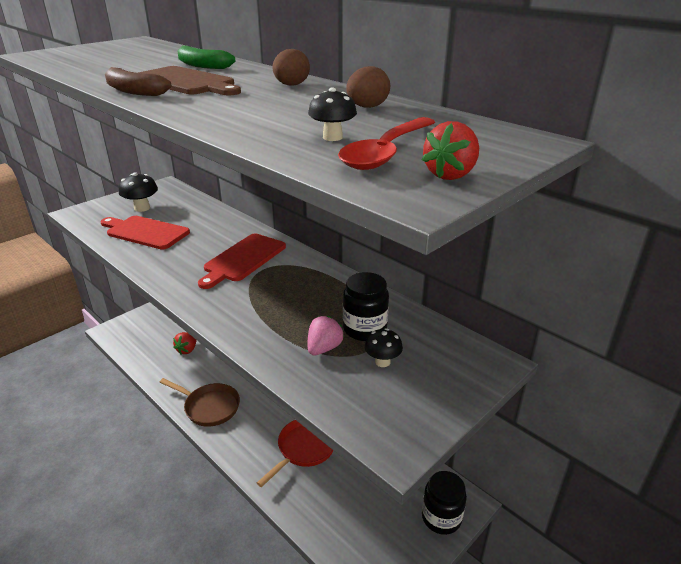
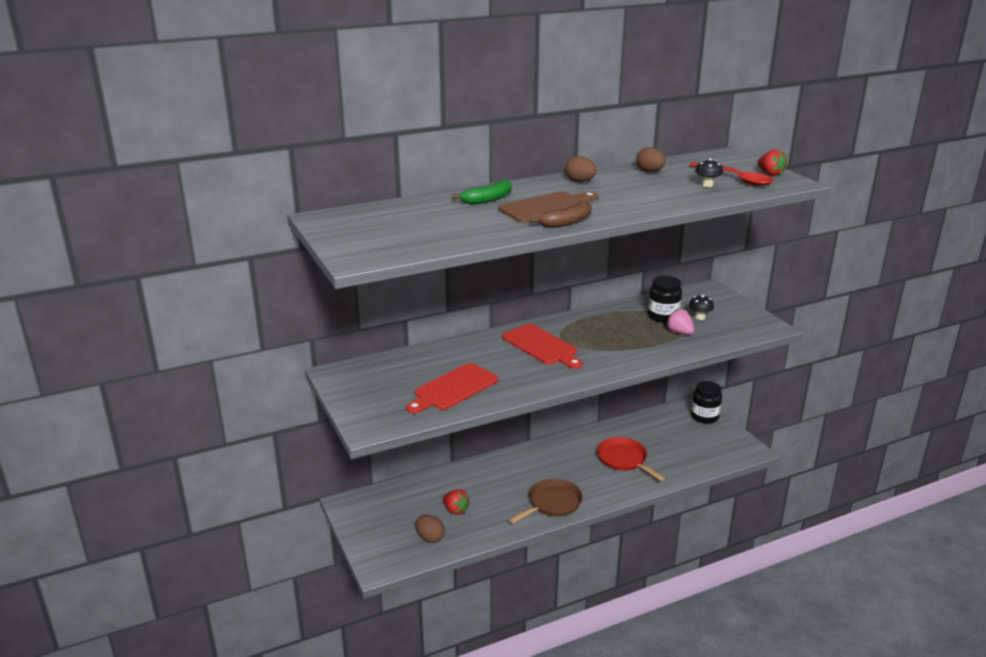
camera: 70 degrees left, 5 degrees down
black mushroom [119,172,158,212] -> none
none -> brown egg [416,515,445,543]

